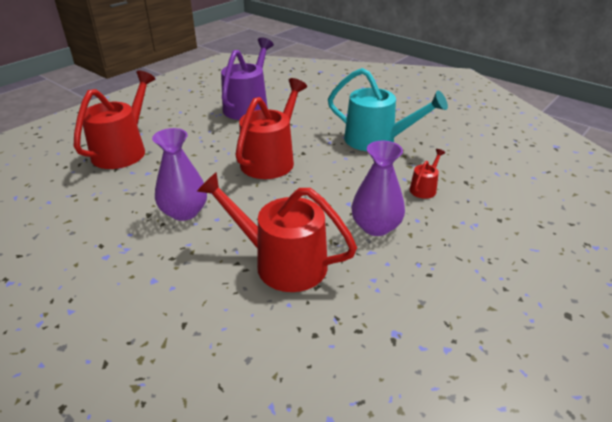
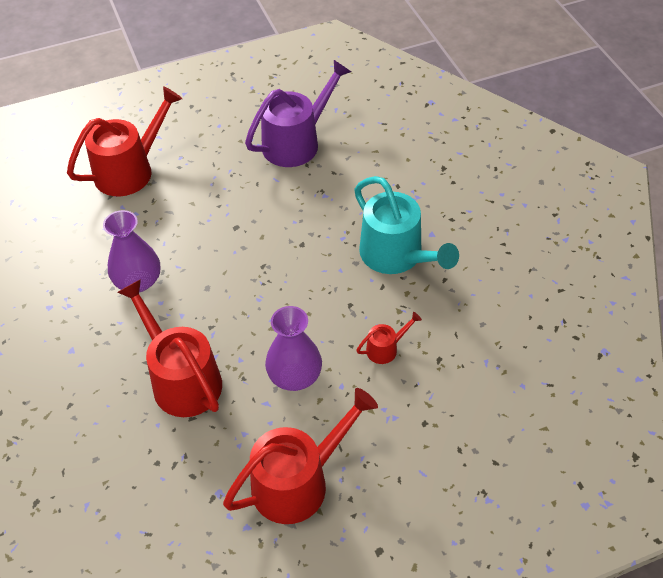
camera: 30 degrees right, 15 degrees up
red watering can [235,78,307,179] -> red watering can moved to [223,388,378,524]

